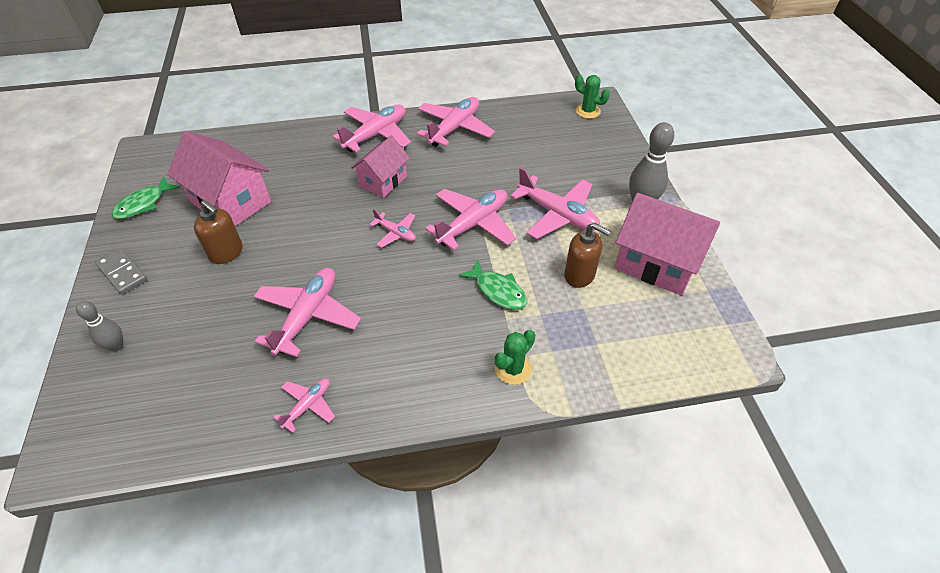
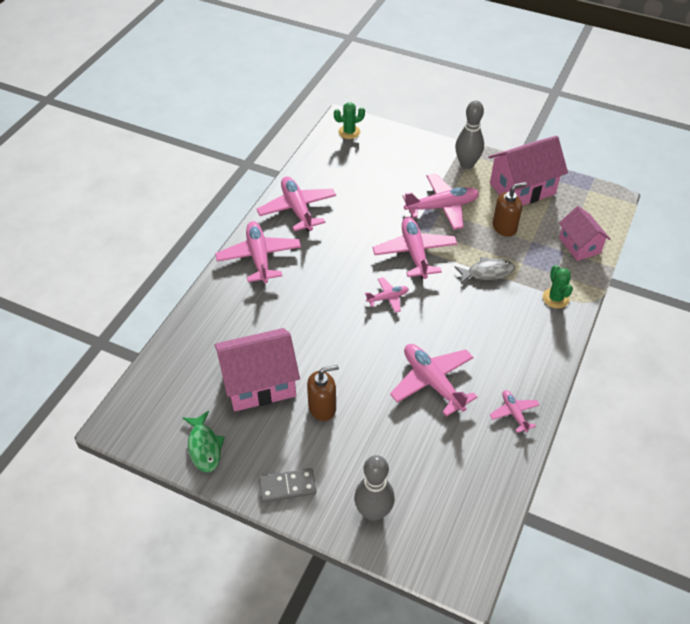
camera: 55 degrees left, 0 degrees up
grey bowling pin [76,301,123,352] -> grey bowling pin [354,455,395,522], size x1.65
pink house [351,136,410,198] -> pink house moved to [559,206,610,261]
green fish [458,260,527,310] -> grey fish [455,257,515,284]

